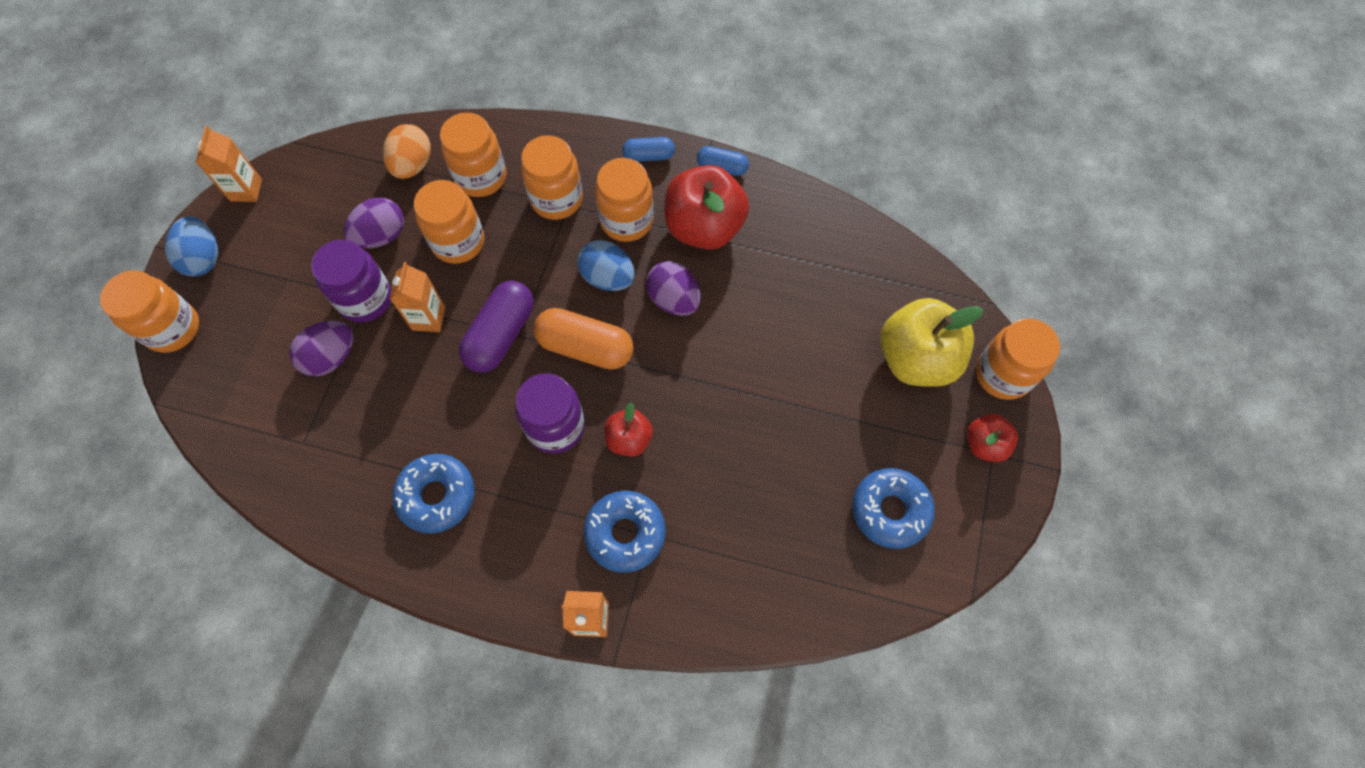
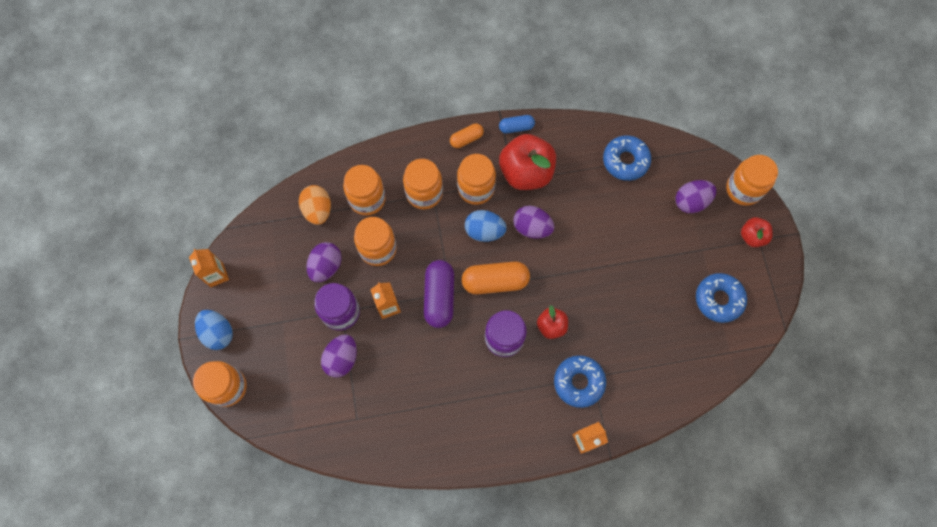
camera: 25 degrees left, 5 degrees up
blue donut [392,454,475,533] -> blue donut moved to [603,135,651,181]
blue capsule [622,137,675,162] -> orange capsule [450,123,484,148]
yellow apple [880,298,984,387] -> purple egg [676,180,716,213]

